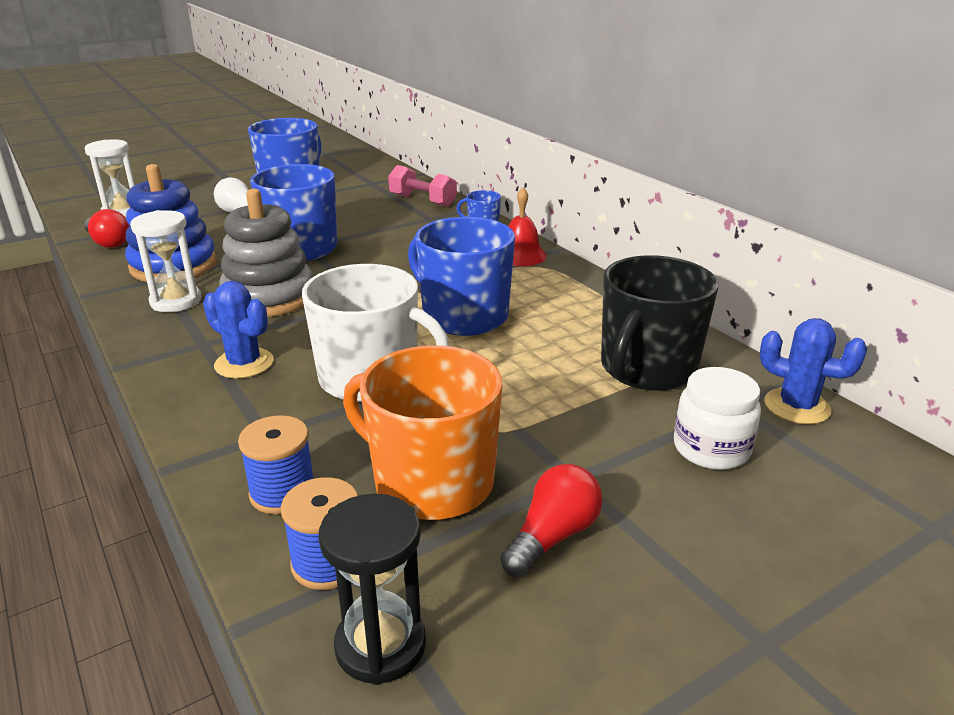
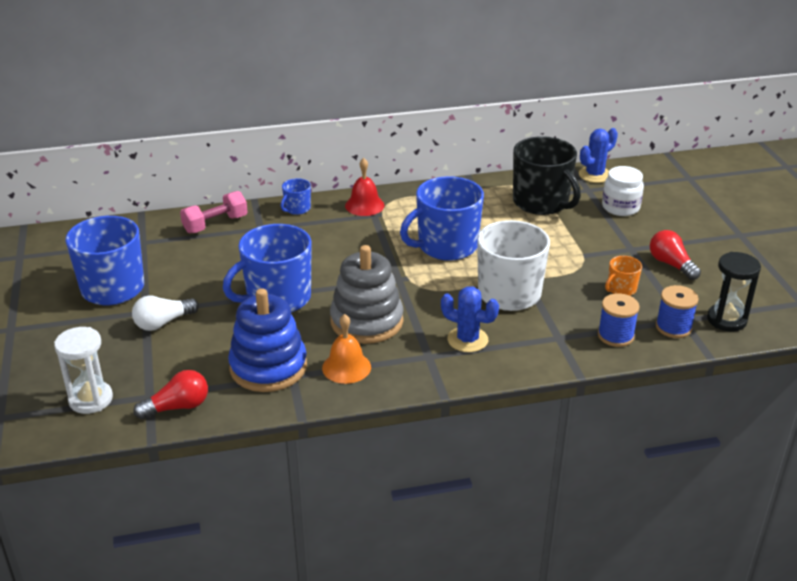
camera: 70 degrees left, 5 degrees up
white hourglass [130,210,201,312] -> orange bell [322,314,371,384]
blue cactus [203,281,274,379] -> blue cactus turned 60 degrees clockwise [441,286,499,352]
orange mug [343,345,502,520] -> orange mug [605,256,642,296], size x0.46

